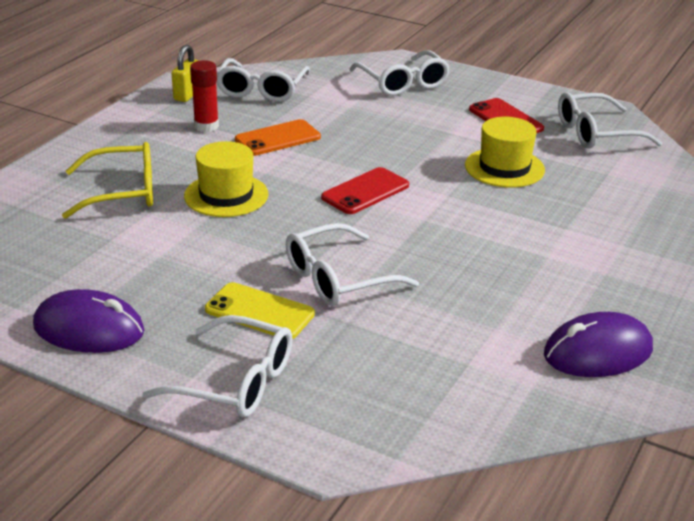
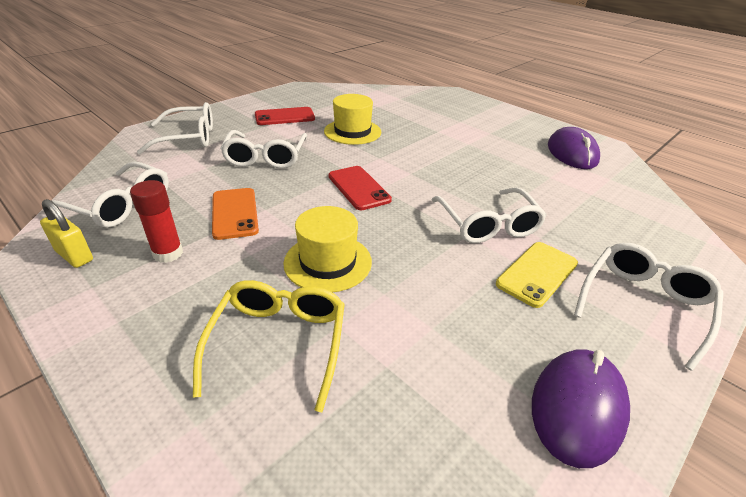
camera: 75 degrees left, 5 degrees up
white glasses [558,92,662,148] -> white glasses moved to [220,130,307,169]

